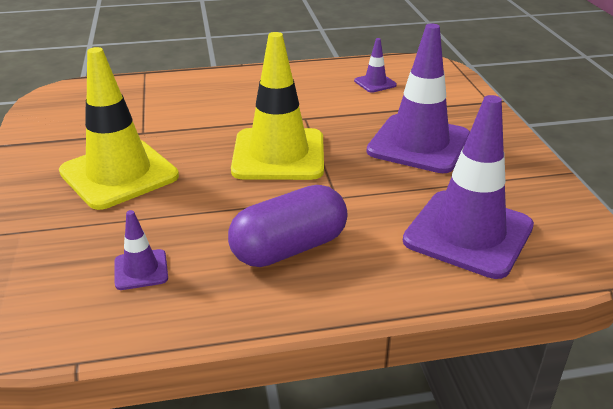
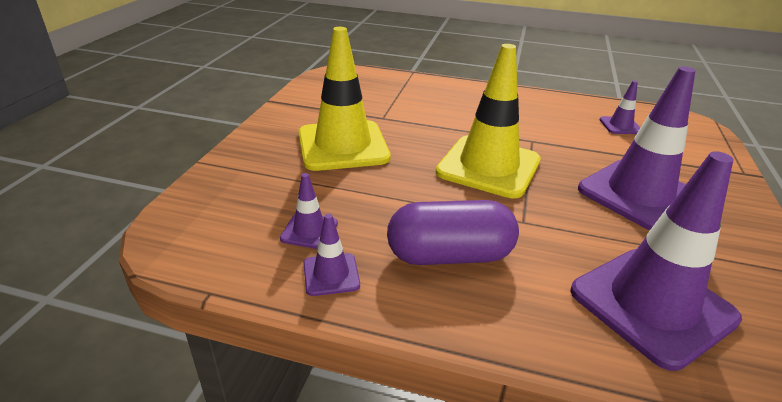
camera: 25 degrees right, 0 degrees up
none -> purple traffic cone [303,213,360,296]

